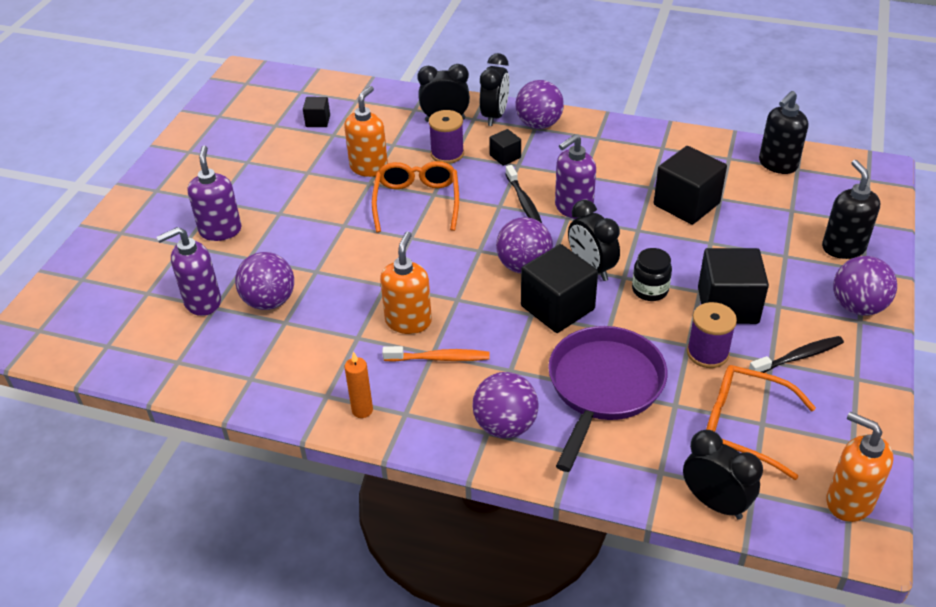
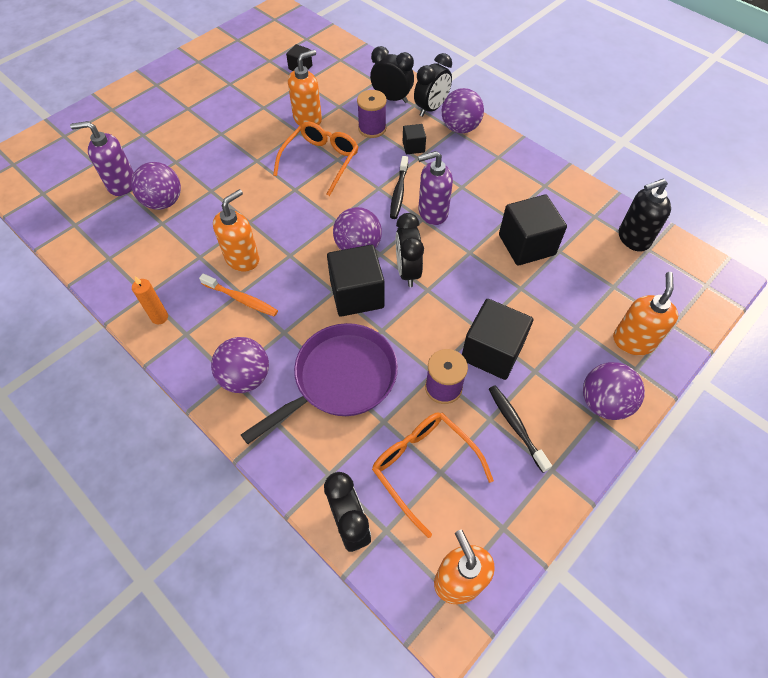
camera: 25 degrees right, 15 degrees up
purple soap dispenser [188,146,242,241] -> none
black jar [632,248,672,301] -> none
black toothbrush [749,336,844,373] -> black toothbrush turned 120 degrees counterclockwise [489,385,552,473]
black soap dispenser [822,160,880,259] -> orange soap dispenser [613,272,678,355]

